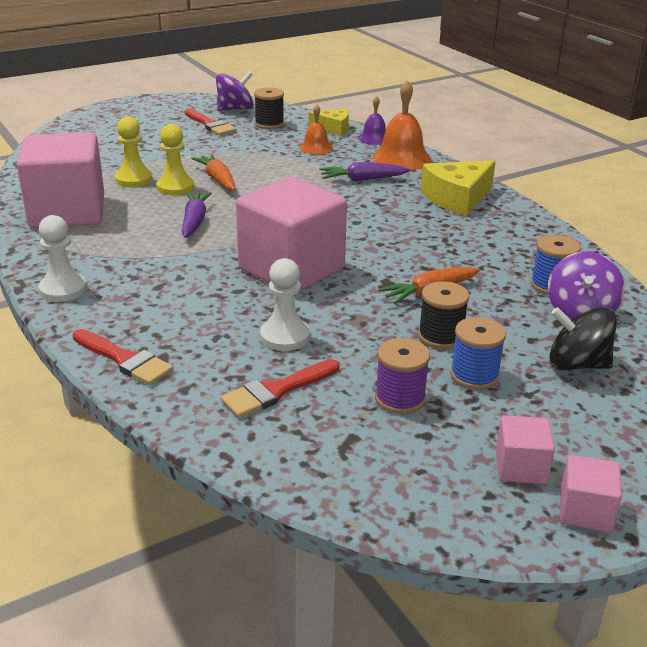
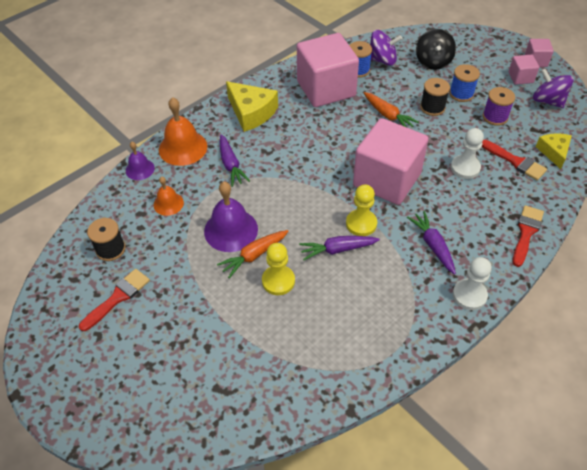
camera: 100 degrees left, 20 degrees up
pink cube [17,132,104,228] -> pink cube moved to [297,33,359,107]
yellow pawn [115,117,153,187] -> yellow pawn moved to [346,184,377,236]
purple spinning top [216,71,254,111] -> purple spinning top moved to [533,69,574,108]
yellow cheese [308,108,349,136] -> yellow cheese moved to [536,133,572,169]
none -> purple bell [204,182,258,252]
none -> purple carrot [407,211,456,274]

